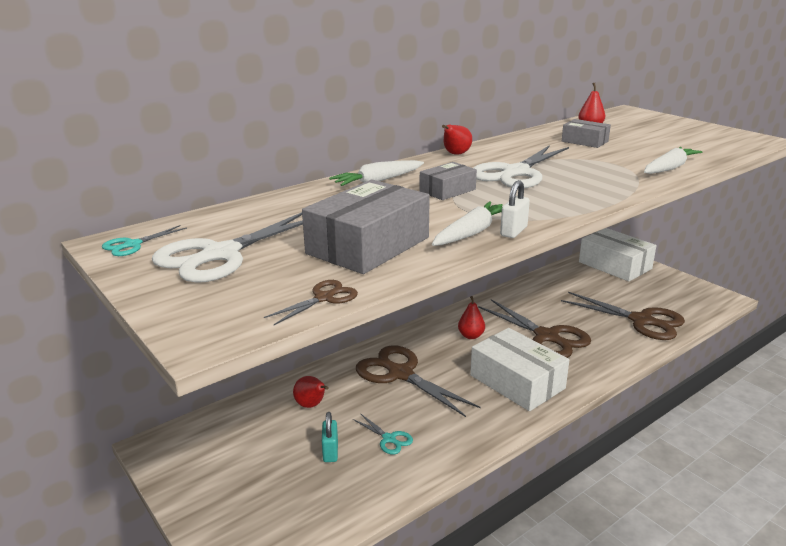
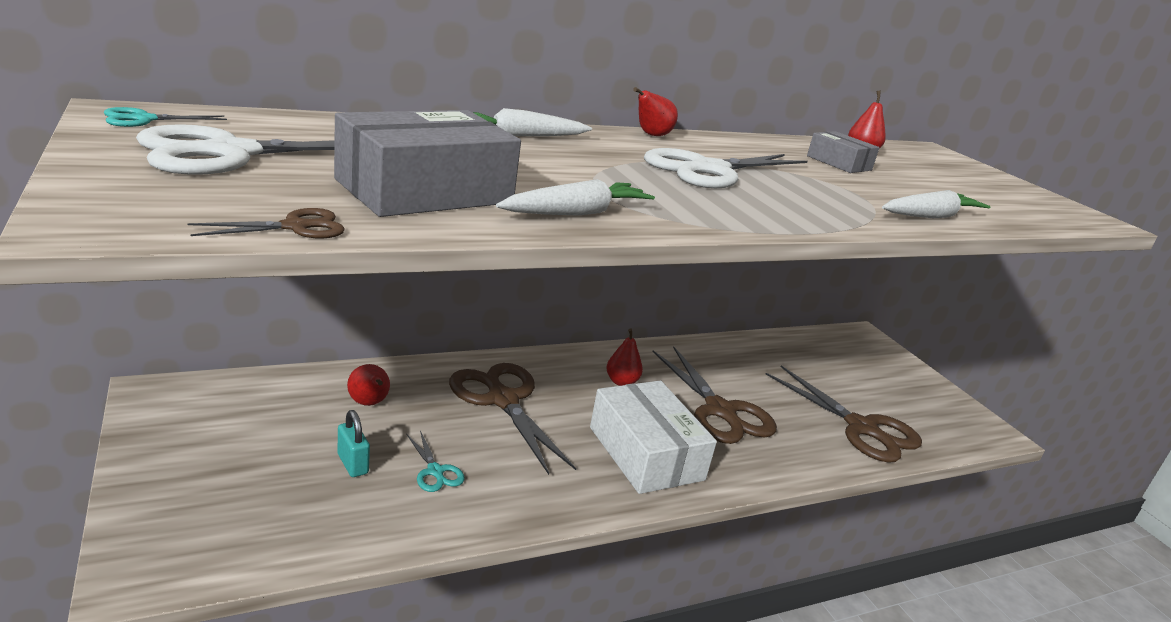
camera: 10 degrees right, 0 degrees up
turquoise padlock [322,412,338,462] -> turquoise padlock turned 45 degrees counterclockwise [338,410,370,477]
grey box [419,162,477,200] -> none
white padlock [500,180,530,238] -> none
white box [579,228,656,282] -> none

